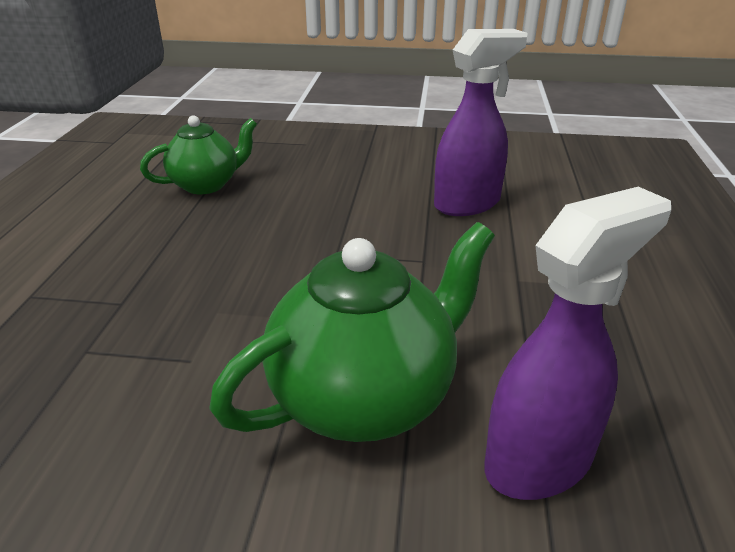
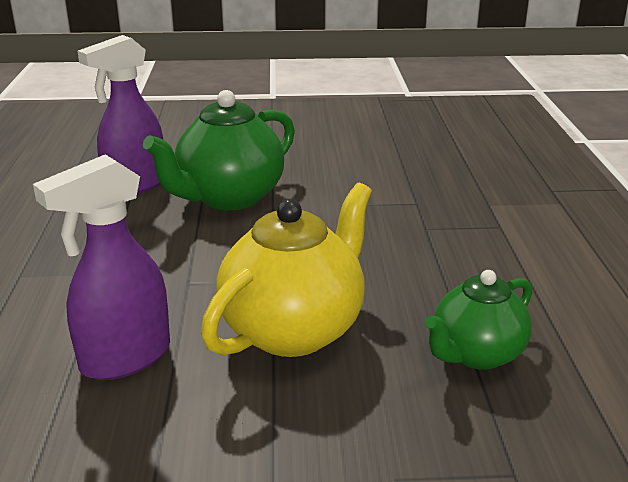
camera: 170 degrees right, 5 degrees down
none -> yellow teapot [201,183,372,357]

